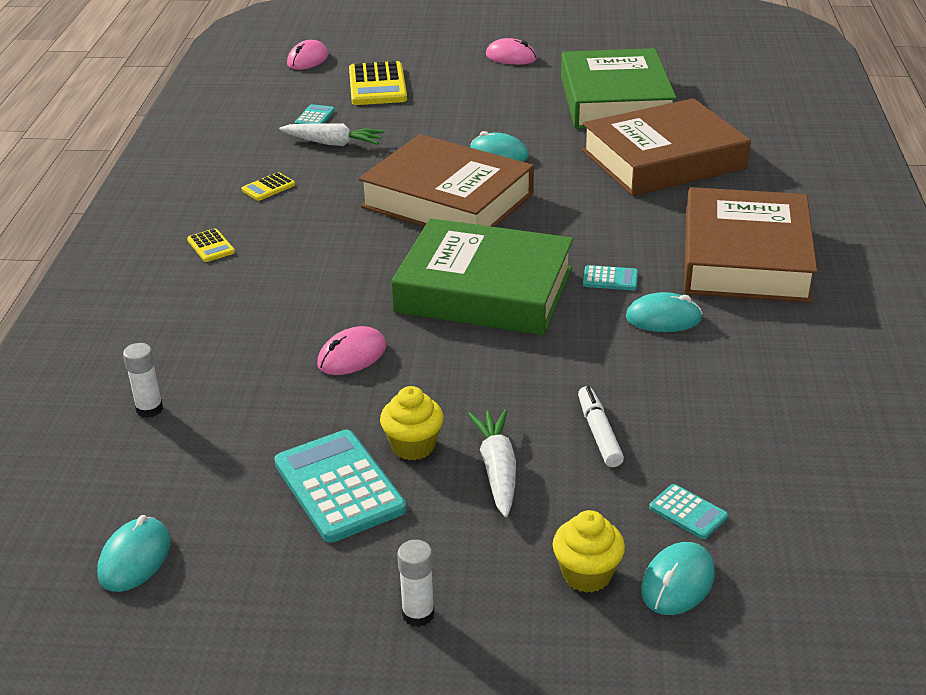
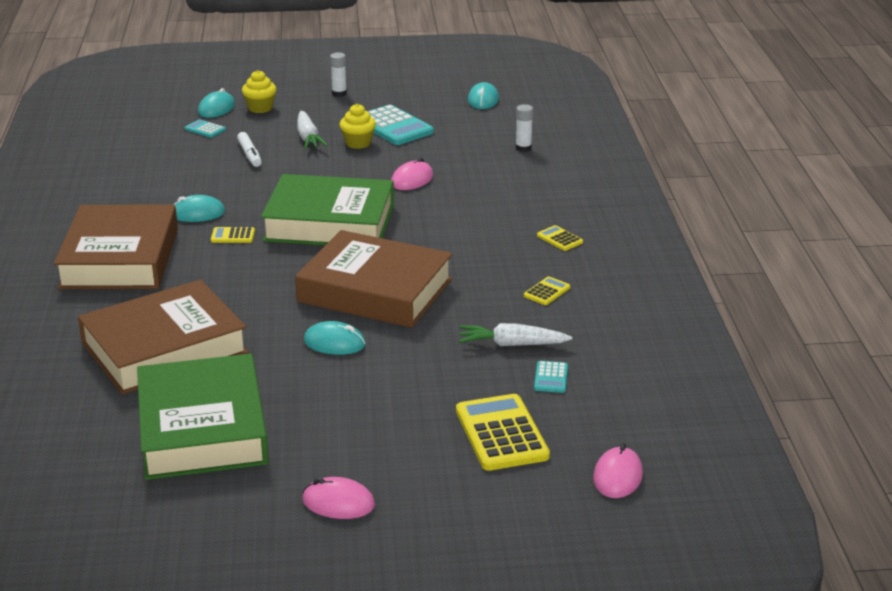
camera: 170 degrees right, 5 degrees down
turquoise calculator [583,265,638,290] -> yellow calculator [211,227,255,243]

